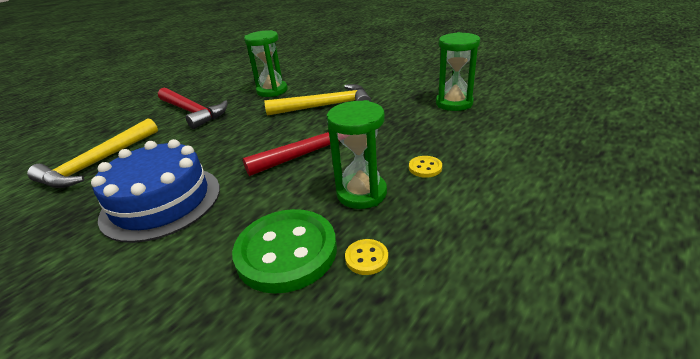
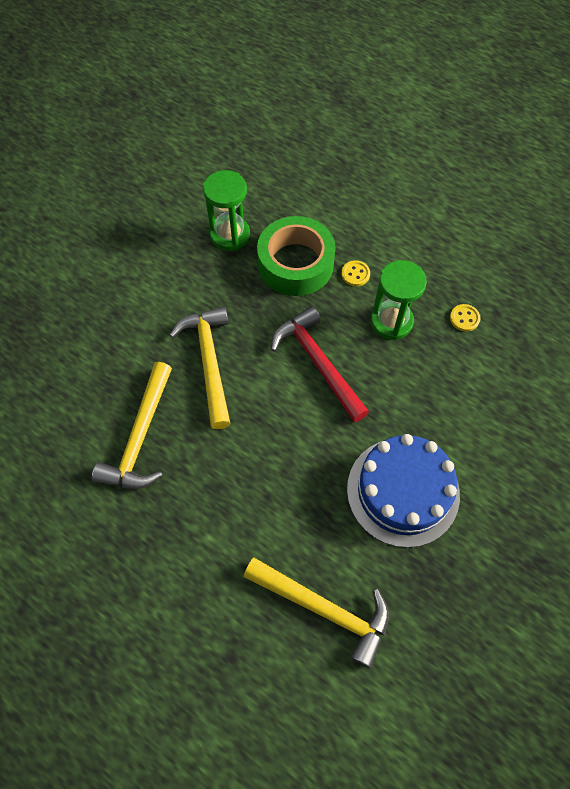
camera: 95 degrees left, 30 degrees up
red hammer [158,88,228,129] -> none
green button [232,209,337,294] -> none
green hourglass [244,30,288,97] -> yellow hammer [92,362,172,489]
none -> green tape [257,216,336,296]

